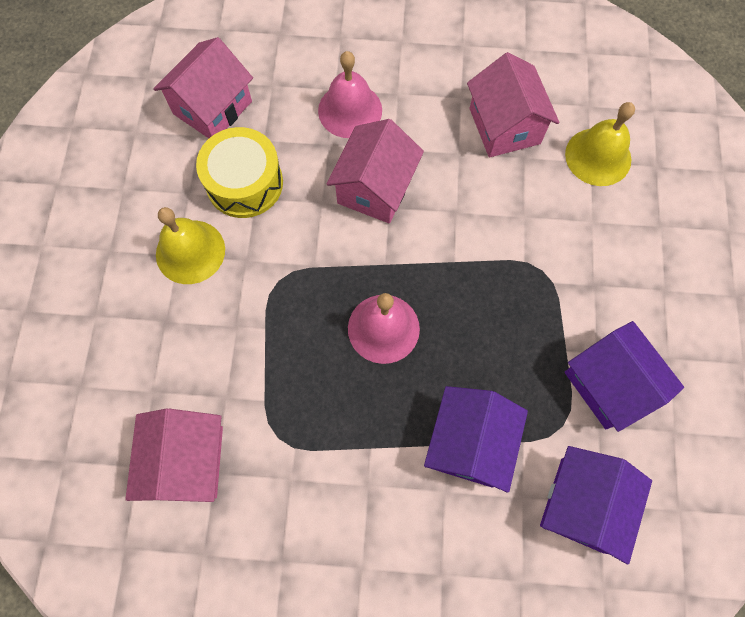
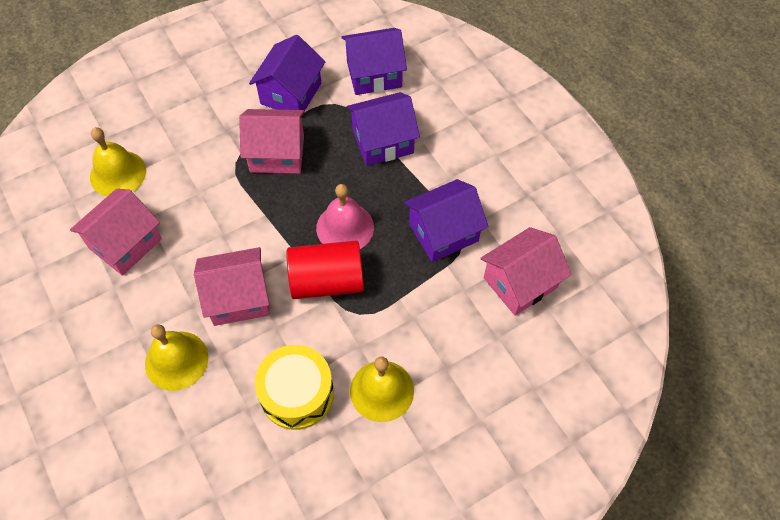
camera: 125 degrees left, 10 degrees down
pink house [153,37,253,138] -> pink house moved to [239,109,305,174]
pink bell [318,51,382,138] -> yellow bell [145,324,208,391]
none -> red cylinder [287,240,364,299]
none -> purple house [404,179,489,262]

